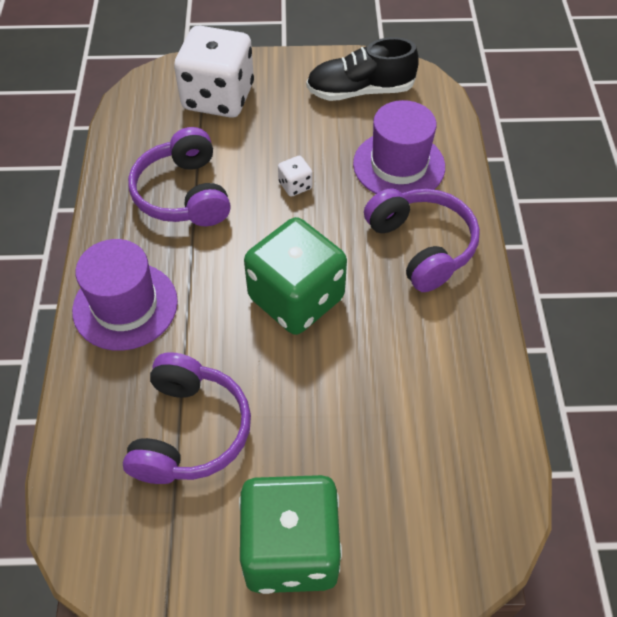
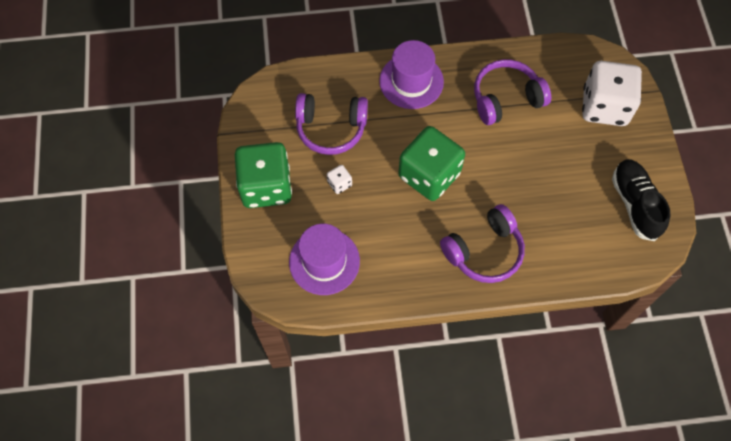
camera: 85 degrees right, 10 degrees up
white dice [278,156,313,197] -> white dice moved to [327,165,352,194]
purple hat [353,100,445,194] -> purple hat moved to [289,224,360,295]

